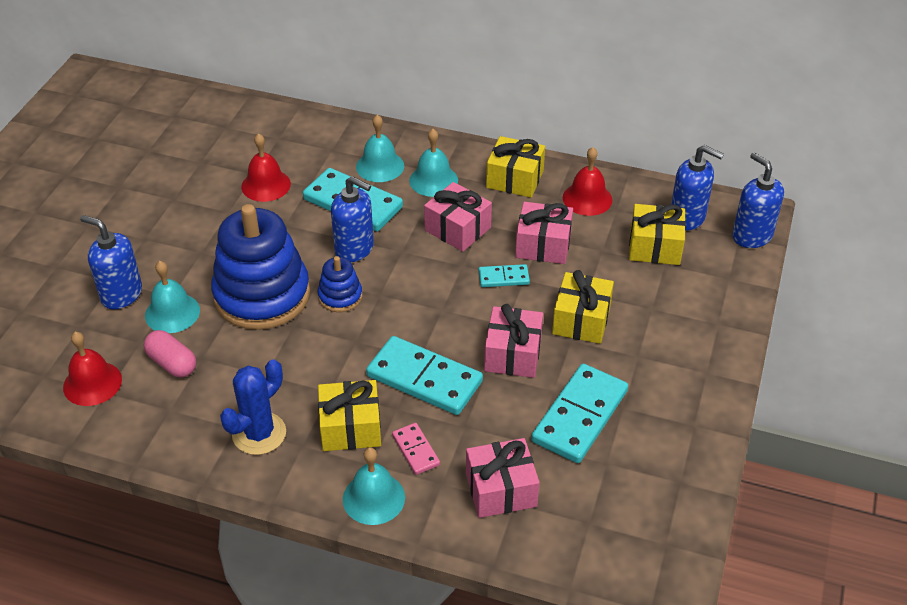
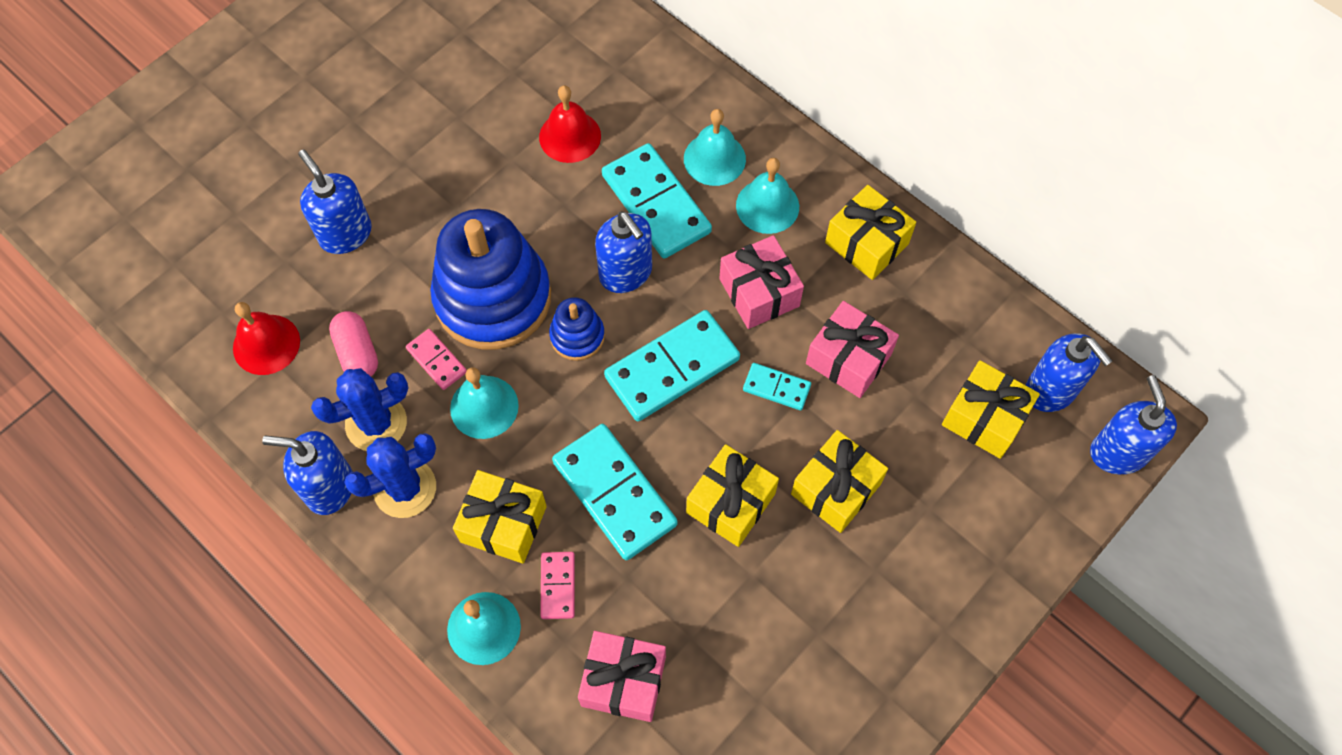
camera: 25 degrees right, 20 degrees up
turquoise bell [145,261,200,333] -> turquoise bell moved to [450,367,519,439]
pink gift [484,304,543,378] -> yellow gift [686,444,779,547]
turquoise domino [531,364,628,463] -> turquoise domino moved to [604,310,740,421]
red bell [563,147,612,216] -> none
none -> blue soap dispenser [262,431,353,515]
none -> blue cactus [311,368,409,451]
none -> pink domino [406,329,467,390]

